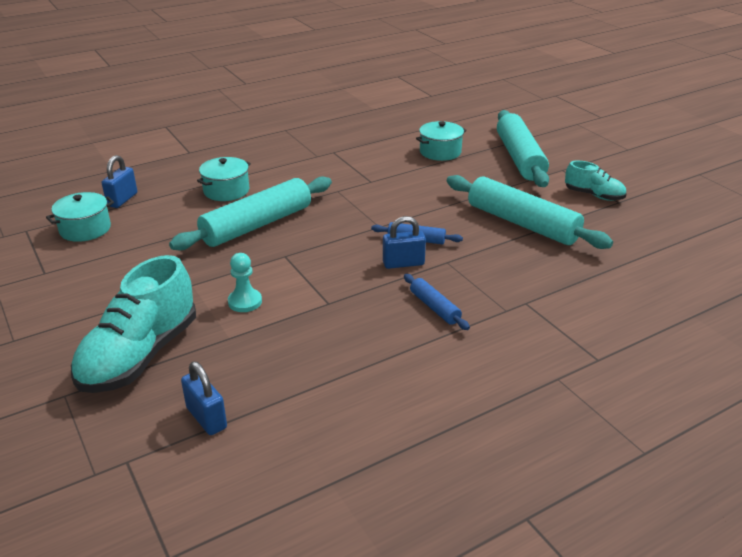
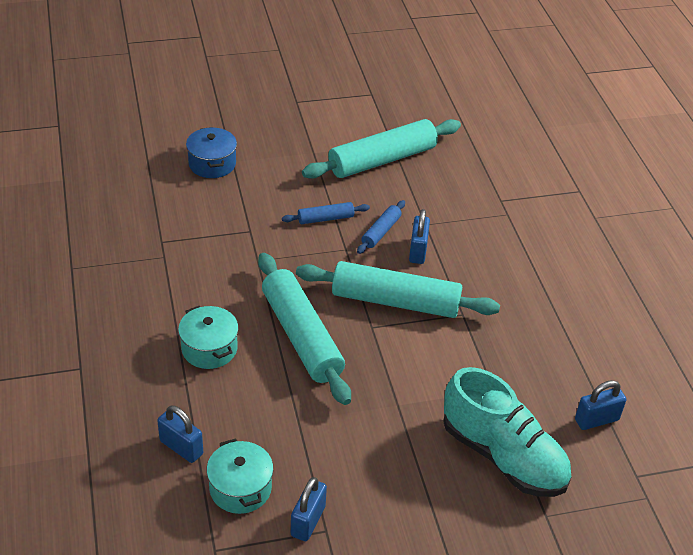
camera: 75 degrees left, 10 degrees up
turquoise pawn [228,253,262,312] -> none
blue rolling pin [404,274,470,330] -> blue rolling pin moved to [282,202,370,224]
turquoise pot [416,121,467,161] -> blue pot [186,127,237,178]
turquoise rolling pin [497,110,549,187] -> turquoise rolling pin moved to [296,261,500,318]
turquoise shoe [565,161,626,201] -> none
none -> blue padlock [291,477,327,541]

